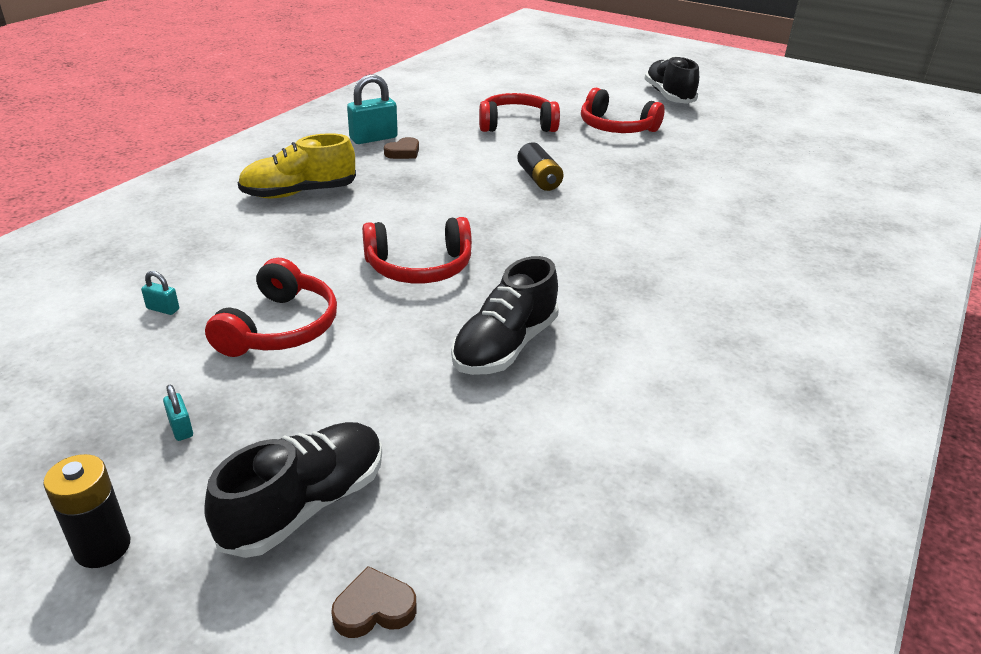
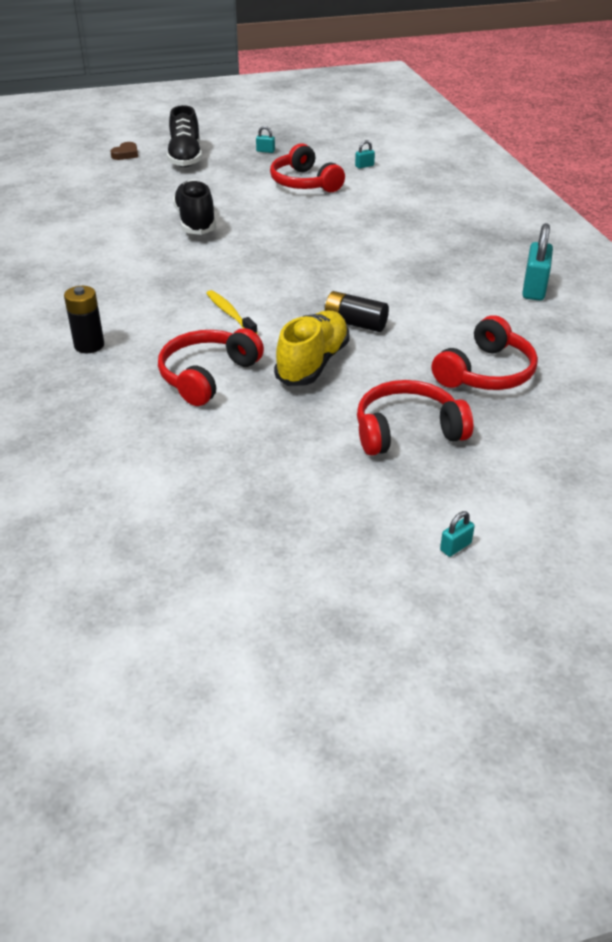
camera: 135 degrees right, 5 degrees up
black battery [43,454,130,568] -> black battery moved to [64,286,104,353]
yellow shoe [238,133,356,198] -> yellow shoe moved to [274,311,350,386]
red headphones [362,217,472,283] -> red headphones moved to [158,328,264,406]
brown heart [384,137,419,159] -> none
black shoe [645,56,699,104] -> turquoise padlock [440,511,475,557]
none -> yellow toothbrush [206,290,258,334]

